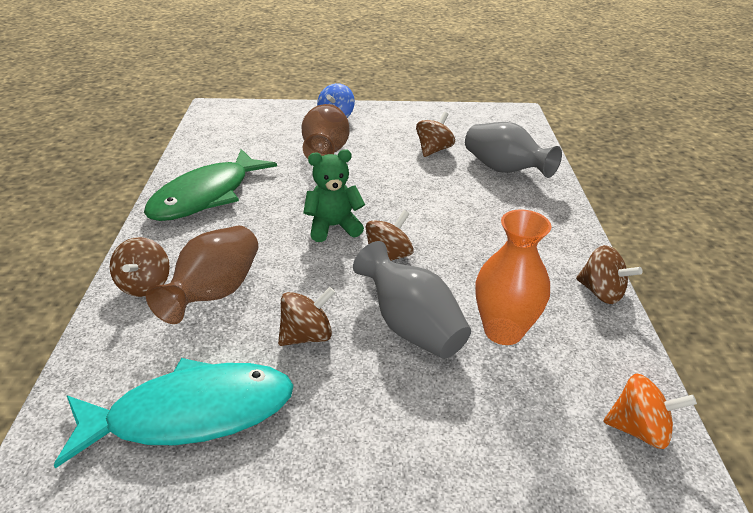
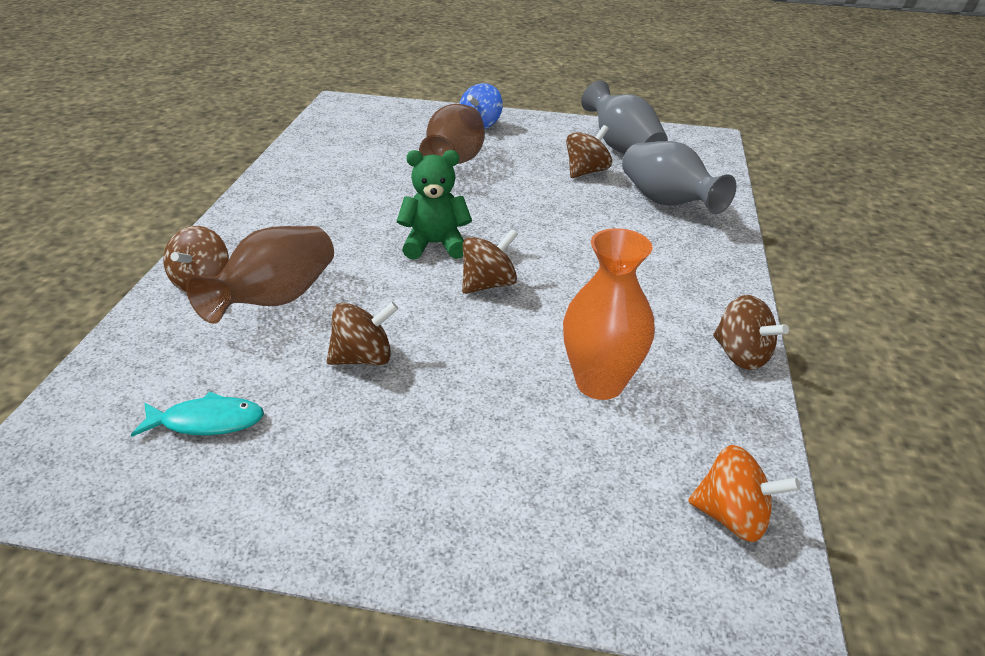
camera: 10 degrees right, 0 degrees up
turquoise fish [54,358,294,469] -> turquoise fish [131,392,264,437], size x0.48
green fish [144,149,277,221] -> none
grey vase [353,241,471,359] -> grey vase moved to [581,81,668,154]

